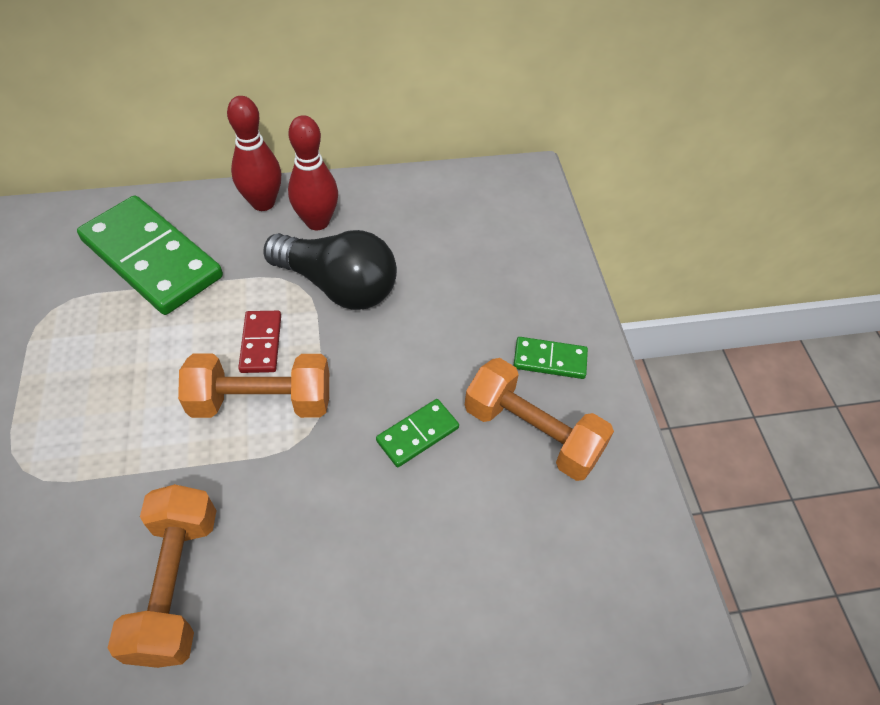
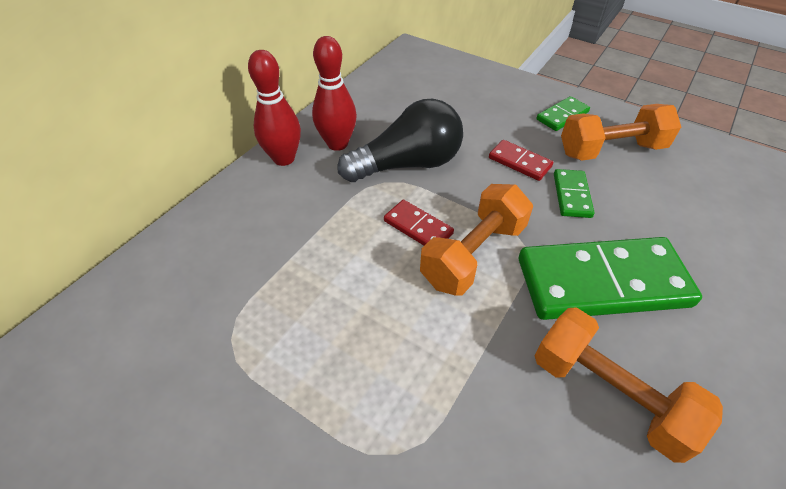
camera: 45 degrees left, 5 degrees down
green domino [77,195,223,315] -> green domino moved to [519,237,702,320]
none -> red domino [489,140,553,181]

